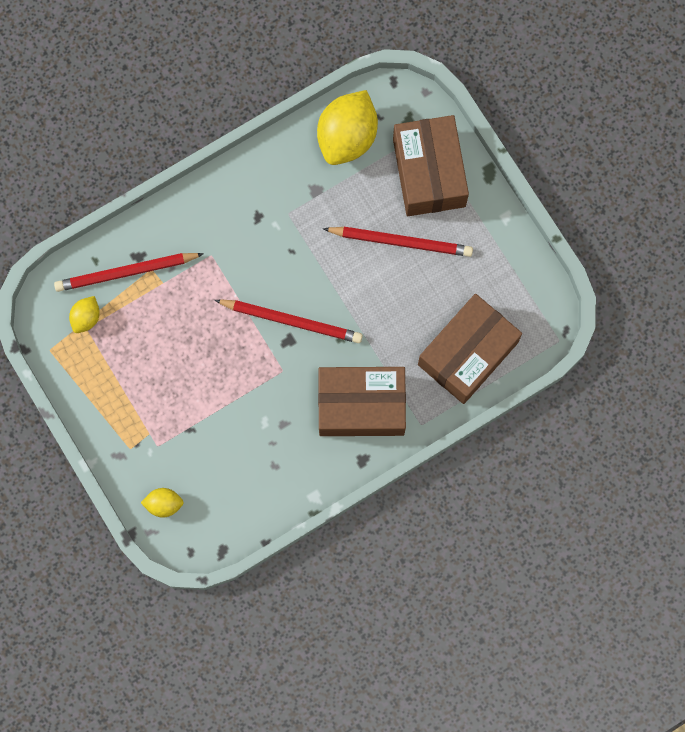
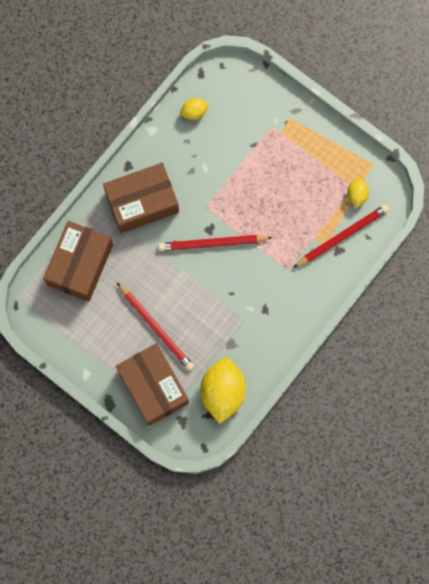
camera: 160 degrees right, 0 degrees up
yellow lemon [141,488,184,518] -> yellow lemon moved to [180,98,209,120]
red pencil [323,227,473,257] -> red pencil turned 120 degrees counterclockwise [117,283,194,371]

